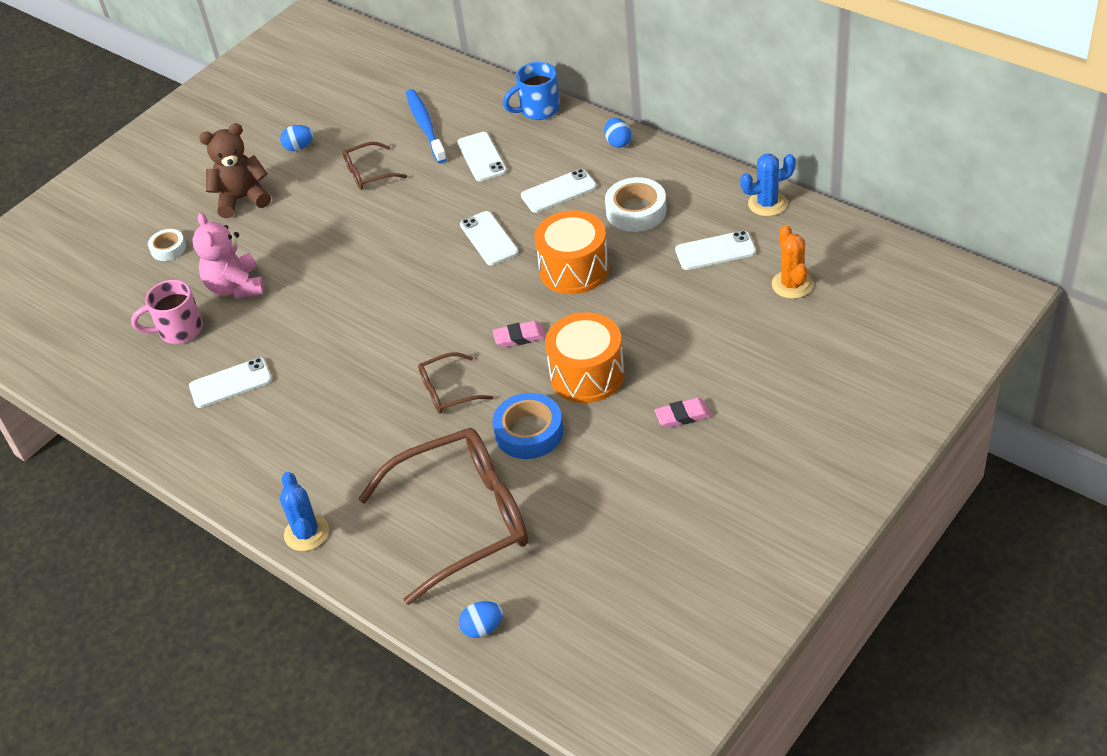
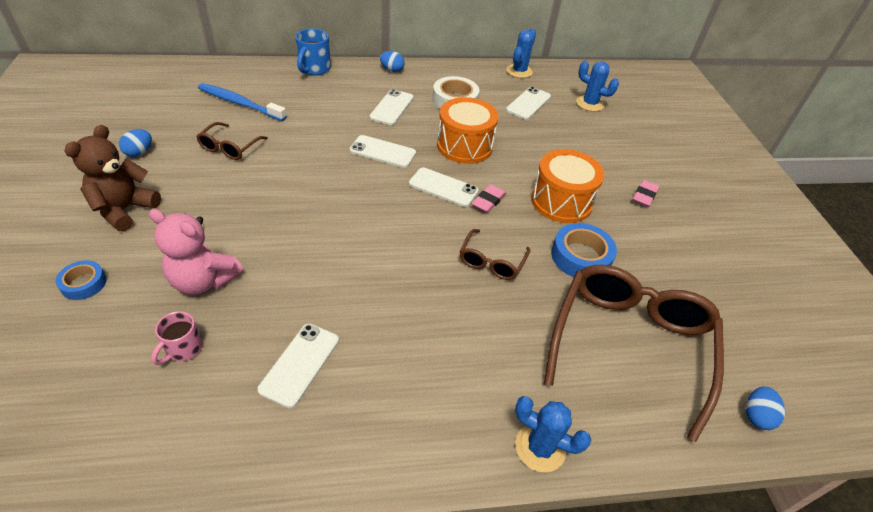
camera: 55 degrees left, 0 degrees up
pink mug [131,280,203,344] -> pink mug [151,311,203,365], size x0.66
white tape [148,229,186,261] -> blue tape [56,260,106,300]
white phone [457,132,507,181] -> white phone moved to [409,167,479,207]
orange cactus [772,225,813,299] -> blue cactus [576,61,619,112]

